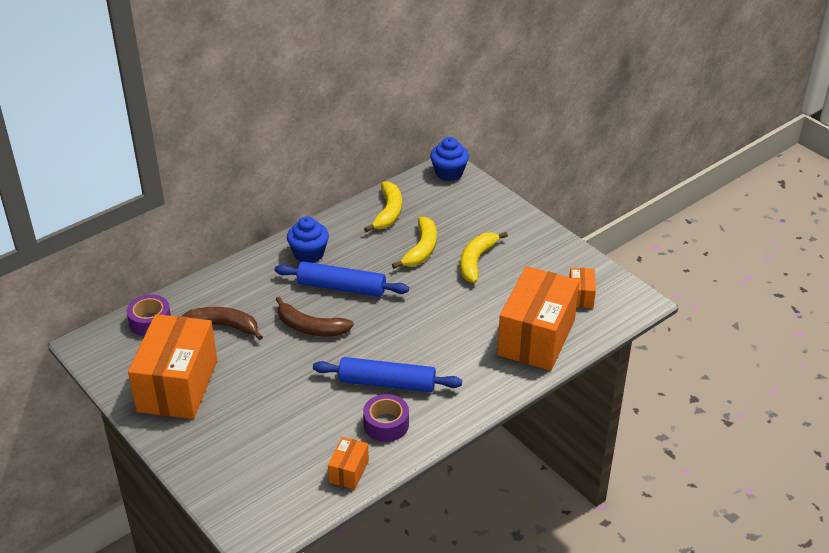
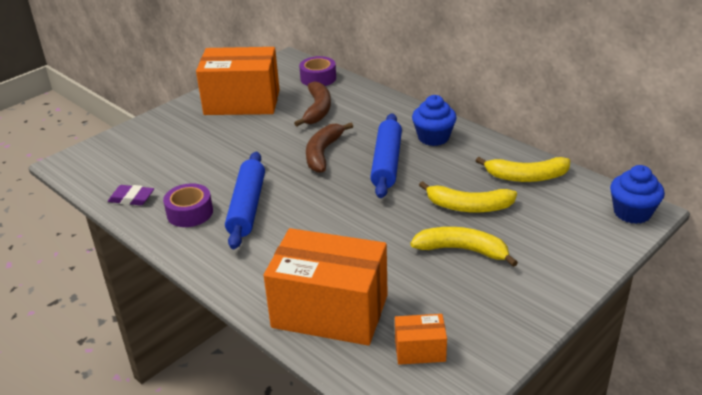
camera: 85 degrees right, 5 degrees down
orange box [328,437,369,490] -> purple eraser [108,185,154,205]

